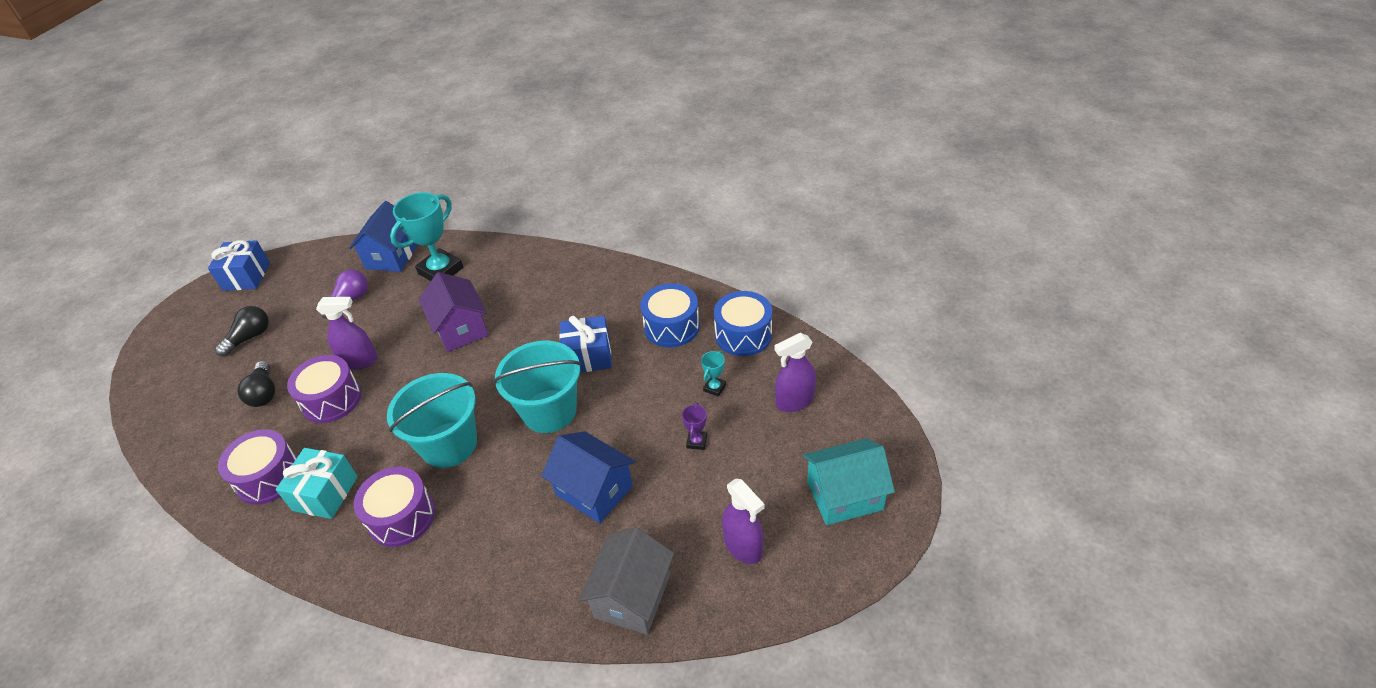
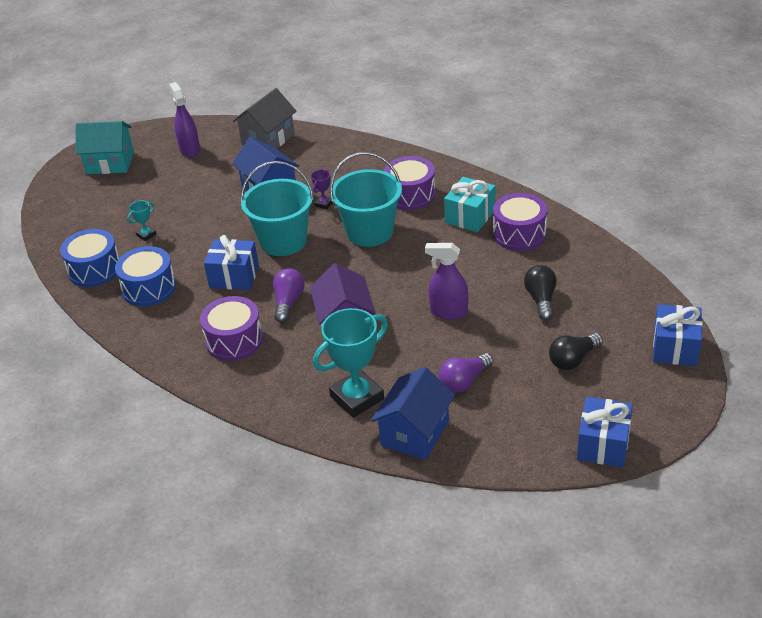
camera: 165 degrees left, 5 degrees down
purple drum [287,355,361,423] -> purple drum moved to [200,296,263,361]
purple trophy [682,403,707,450] -> purple trophy moved to [311,169,333,209]
purple spray bottle [774,333,816,412] -> none
none -> purple light bulb [273,268,305,323]
none -> blue gift [653,304,702,366]

